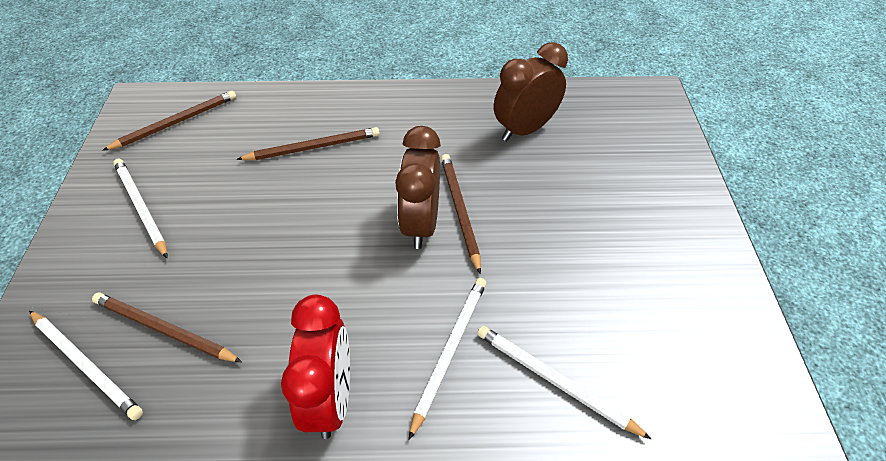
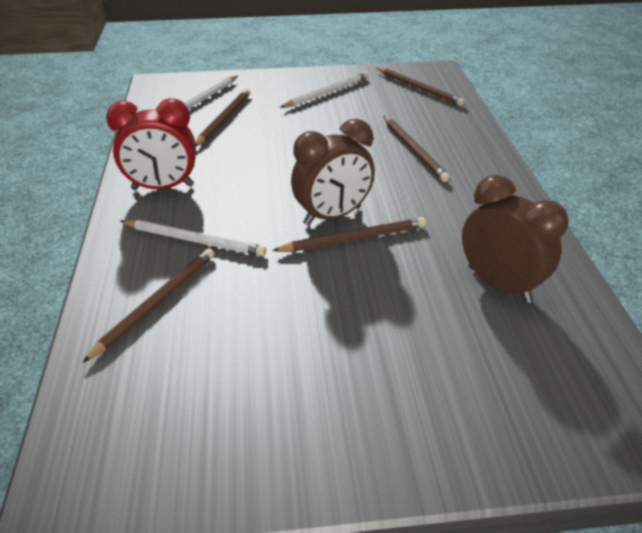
camera: 85 degrees right, 10 degrees down
brown clock [395,126,441,249] -> brown clock turned 150 degrees clockwise [291,119,375,226]
white pencil [477,326,651,439] -> brown pencil [82,248,214,363]

